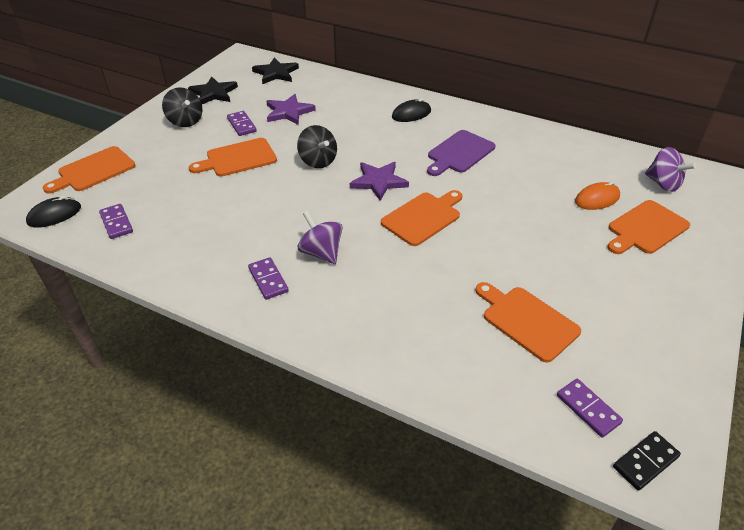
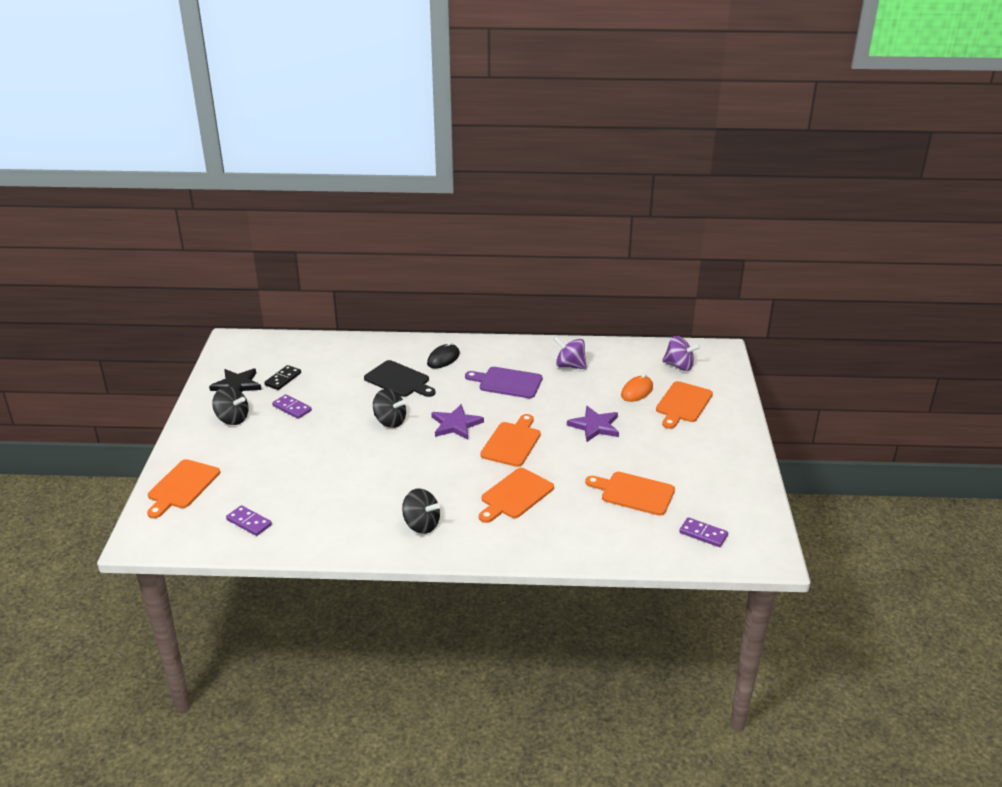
camera: 25 degrees left, 10 degrees down
black mouse [26,196,81,228] -> none
orange cutting board [189,138,277,177] -> orange cutting board moved to [479,468,554,523]
purple domino [248,257,289,300] -> black spinning top [402,488,440,534]
black star [252,57,299,84] -> none
purple star [266,94,316,125] -> purple star moved to [567,406,619,442]
purple spinning top [298,211,342,264] -> purple spinning top moved to [554,336,587,369]
purple cutting board [427,130,495,176] -> purple cutting board turned 90 degrees clockwise [465,367,543,398]
black domino [613,431,681,491] -> black domino moved to [264,365,301,390]
none -> black cutting board [364,360,436,397]

